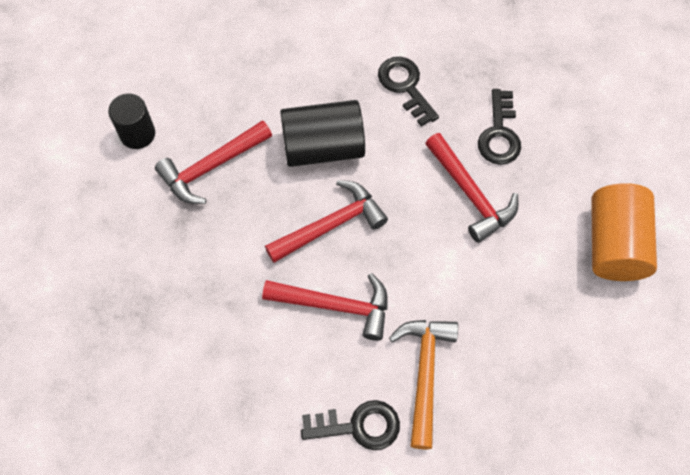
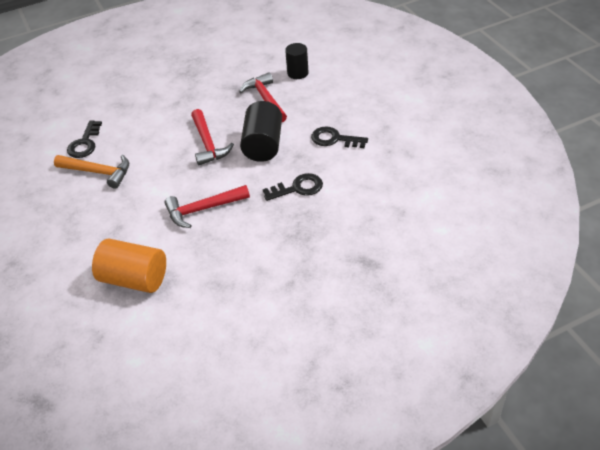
camera: 105 degrees right, 20 degrees down
red hammer [262,273,388,341] -> none
black key [478,89,521,165] -> black key moved to [311,126,368,148]

